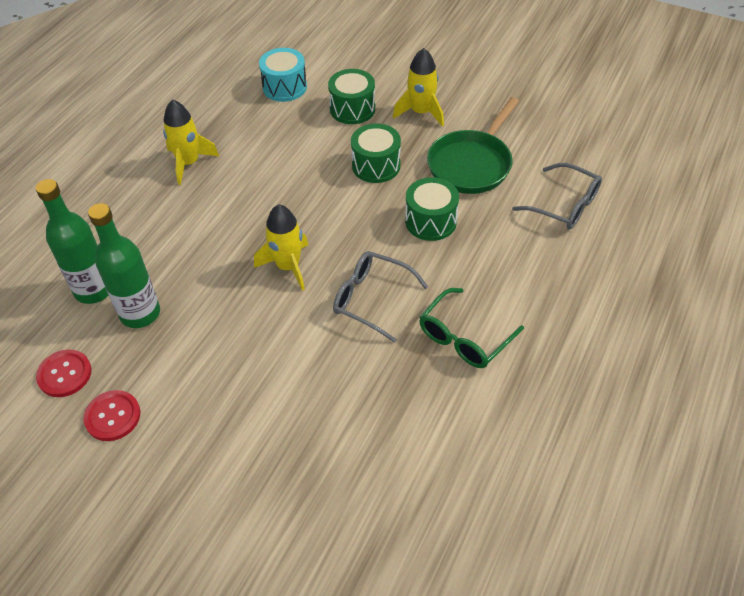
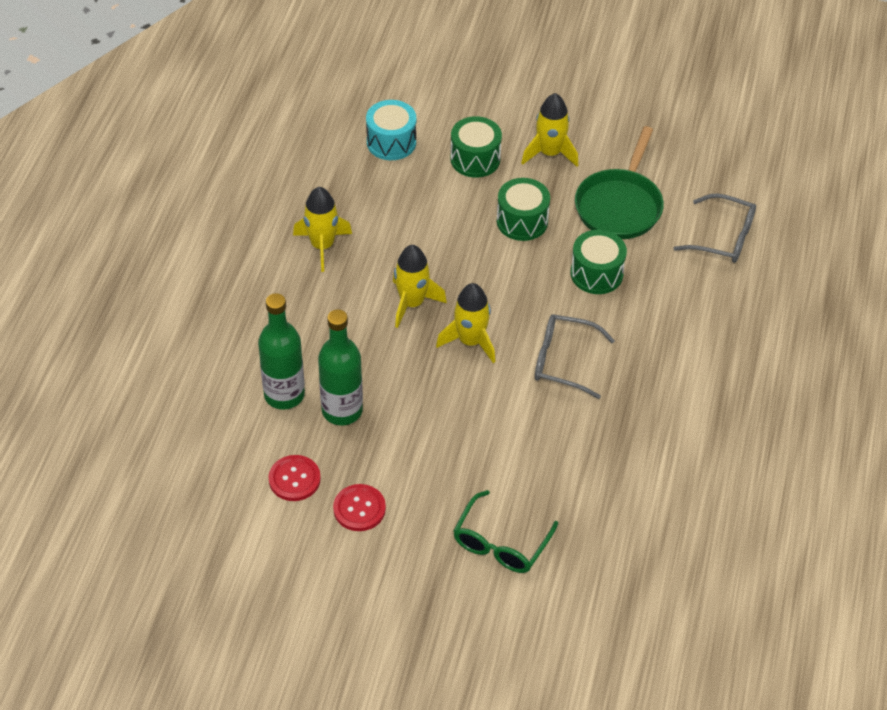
camera: 15 degrees left, 0 degrees up
green glasses [419,288,524,368] -> green glasses moved to [453,490,558,573]
none -> yellow rocket [393,245,447,328]

